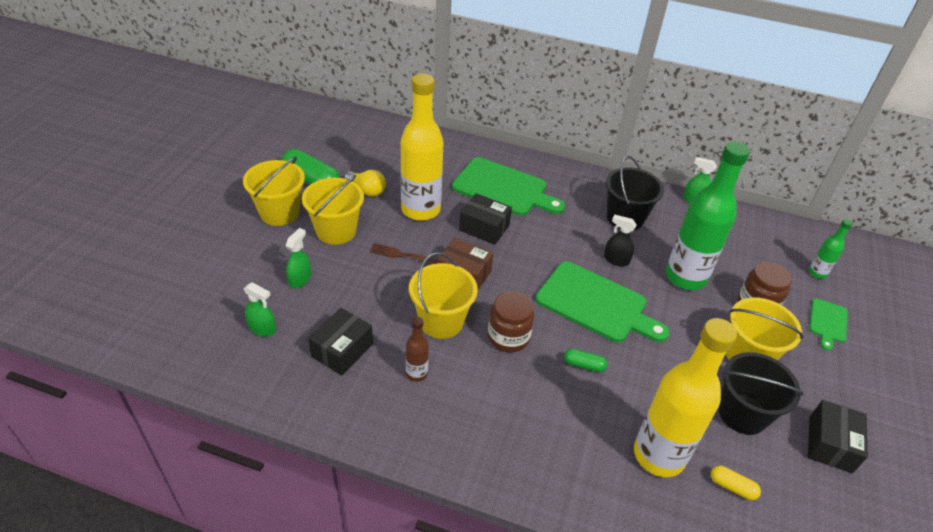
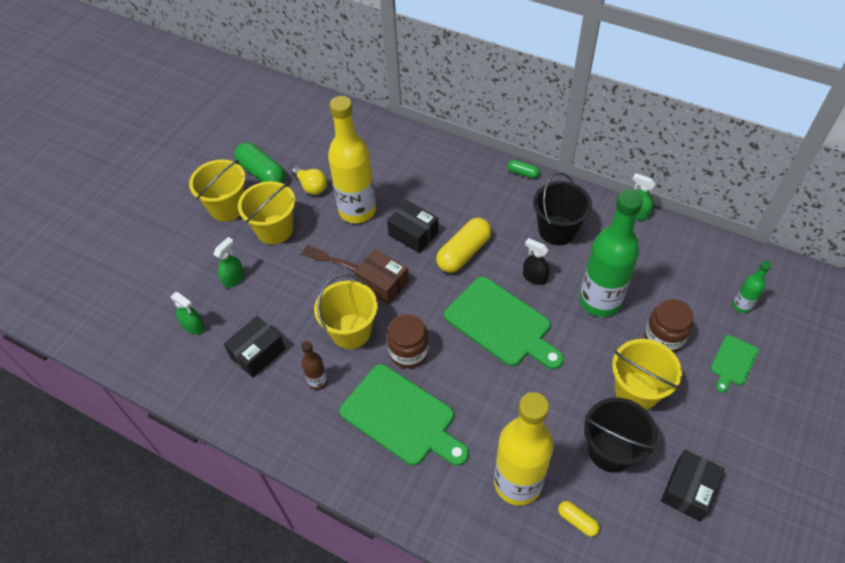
camera: 15 degrees right, 10 degrees up
green cutting board [452,157,565,216] -> green cutting board moved to [339,364,469,466]
green capsule [564,349,607,372] -> green capsule moved to [508,160,540,179]
none -> yellow capsule [436,218,492,273]

